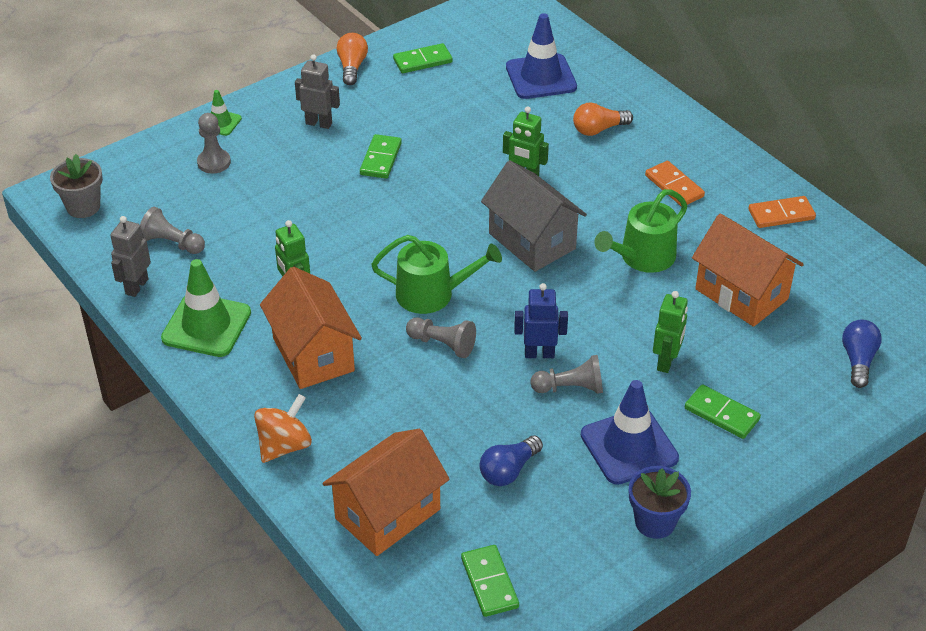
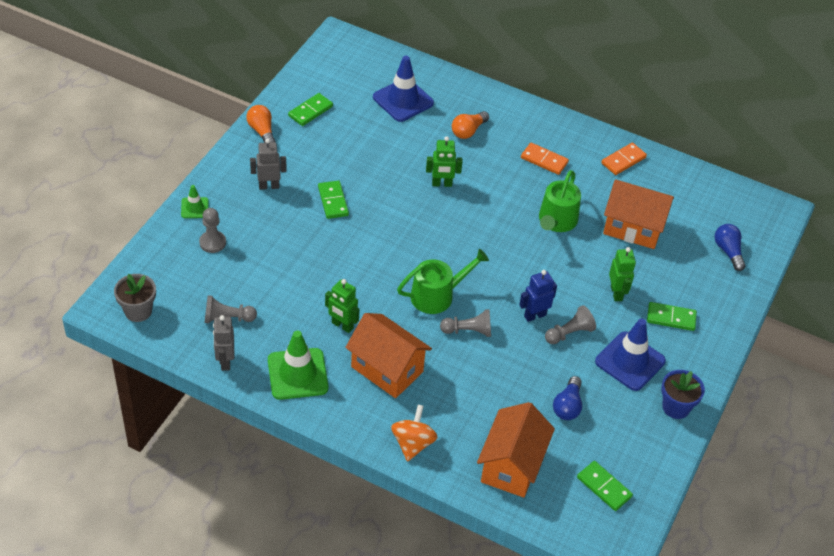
camera: 30 degrees left, 5 degrees up
grey house [481,160,587,272] -> none

